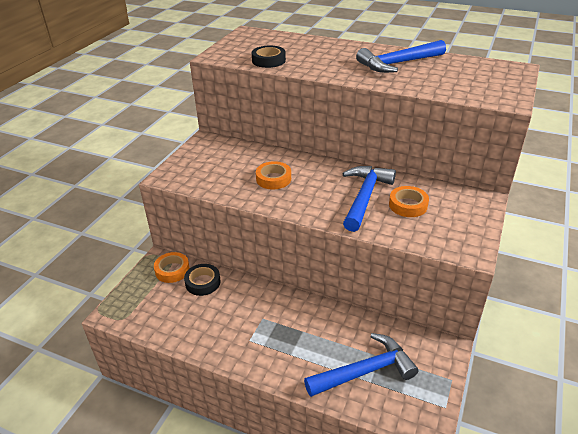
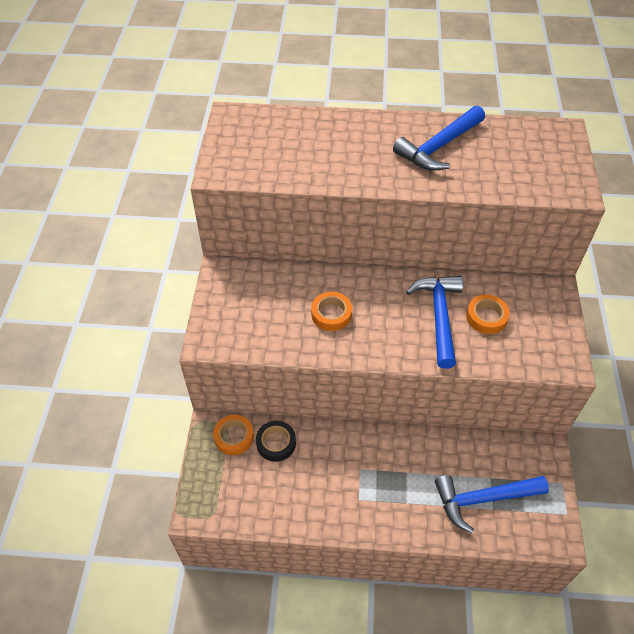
camera: 20 degrees left, 15 degrees up
black tape [252,46,286,68] -> none
blue hammer [304,333,418,397] -> blue hammer turned 150 degrees counterclockwise [435,475,549,533]

